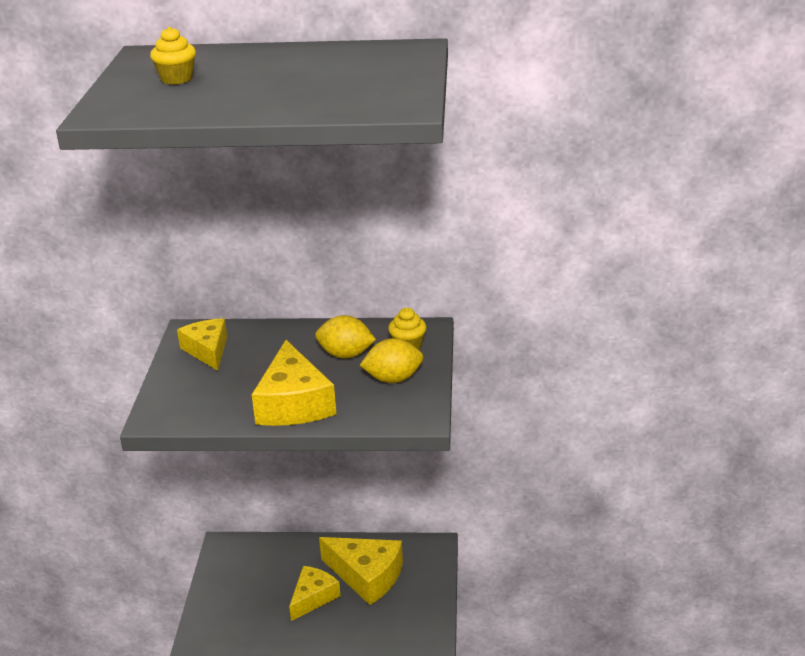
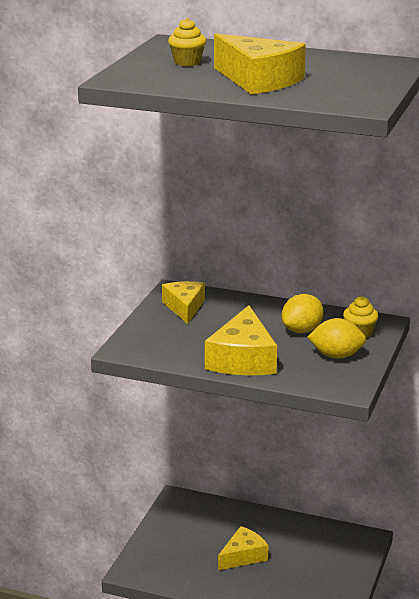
camera: 15 degrees right, 5 degrees down
yellow lemon [315,315,376,359] -> yellow lemon turned 75 degrees counterclockwise [282,294,324,333]
yellow cheese [319,537,403,605] -> yellow cheese moved to [214,33,306,94]

